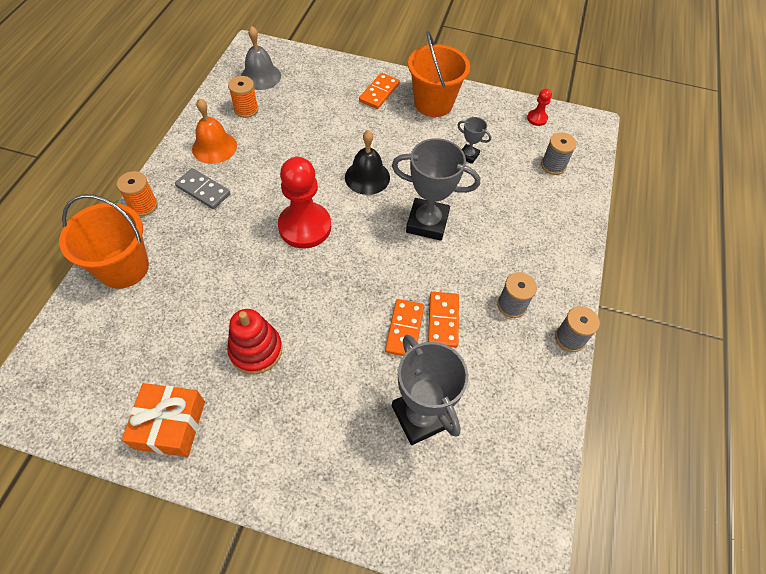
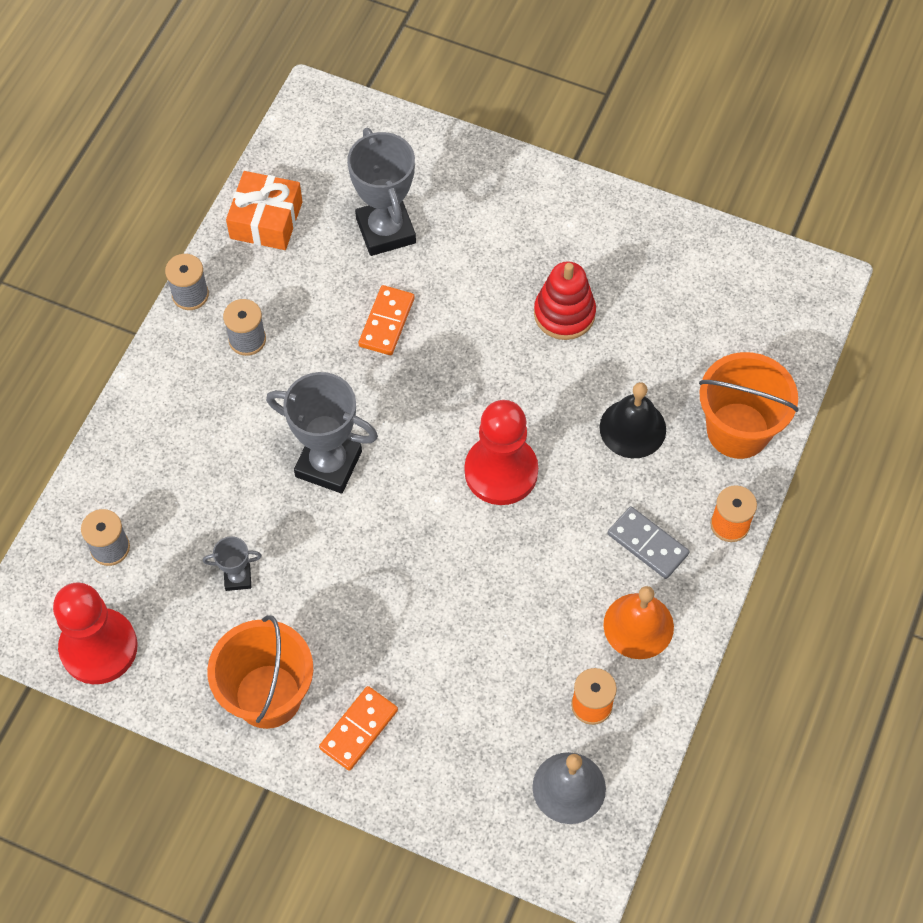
camera: 170 degrees left, 5 degrees up
orange gift [122,383,205,457] -> orange gift moved to [226,171,302,250]
black bell [345,130,390,195] -> black bell moved to [599,382,666,458]
orange domino [428,292,459,348] -> none
grey trophy [457,117,491,164] -> grey trophy turned 45 degrees counterclockwise [203,536,262,591]
red pawn [527,88,552,126] -> red pawn [53,582,137,684], size x2.22

